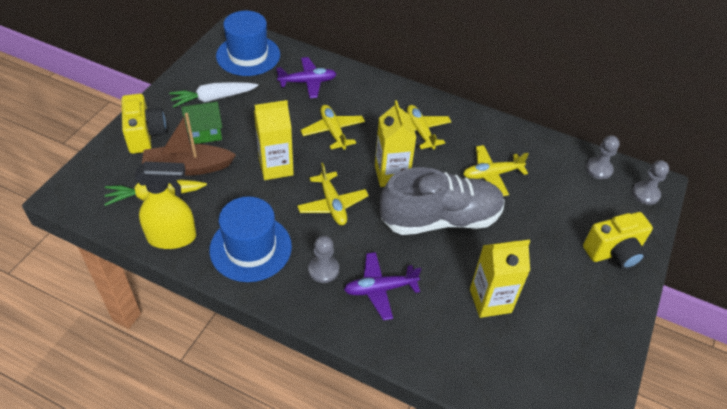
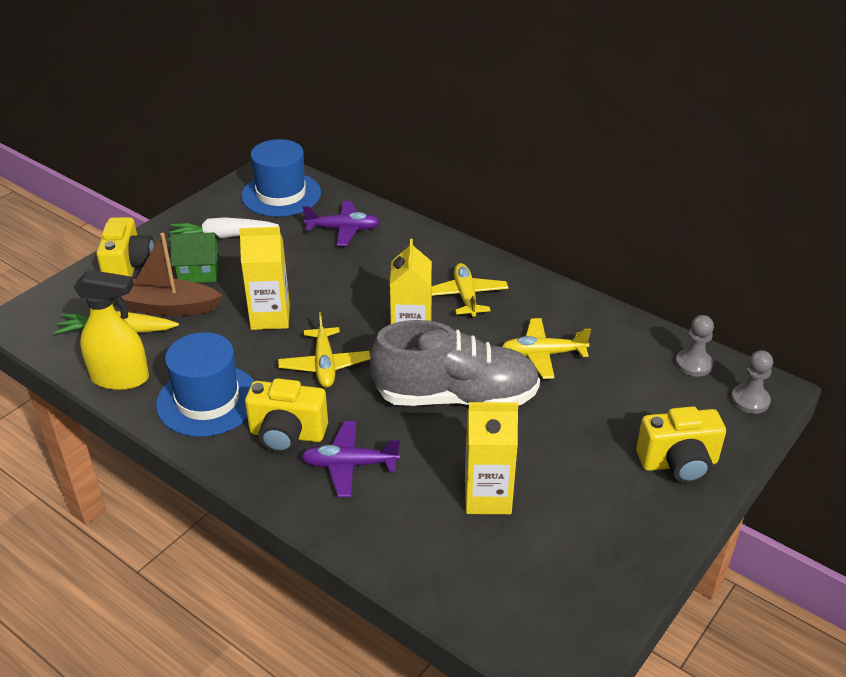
camera: 15 degrees right, 10 degrees down
yellow plane [300,105,365,150] -> none
grey pawn [308,236,339,283] -> yellow camera [245,378,328,453]

